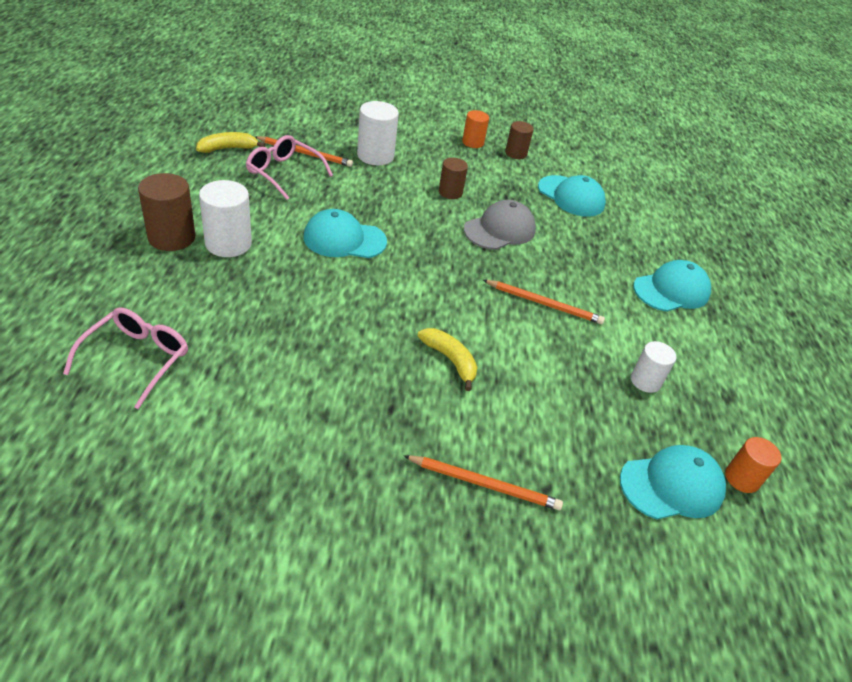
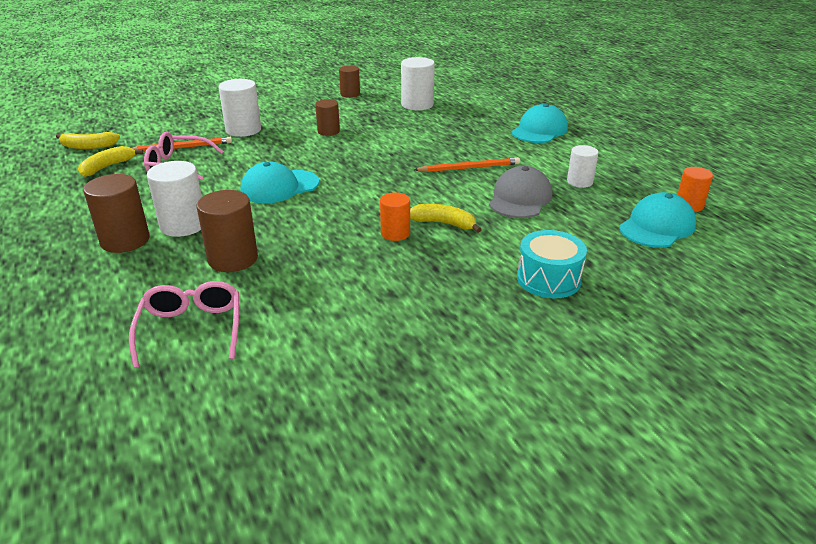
camera: 25 degrees left, 10 degrees down
orange pencil [404,455,563,510] -> turquoise drum [517,230,587,298]
orange cylinder [462,110,489,148] -> orange cylinder moved to [380,192,410,241]
grey cap [464,200,536,250] -> grey cap moved to [489,166,552,218]
turquoise cap [538,175,606,217] -> white cylinder [401,57,435,110]
none -> yellow banana [56,132,120,149]
none -> brown cylinder [197,190,258,272]

